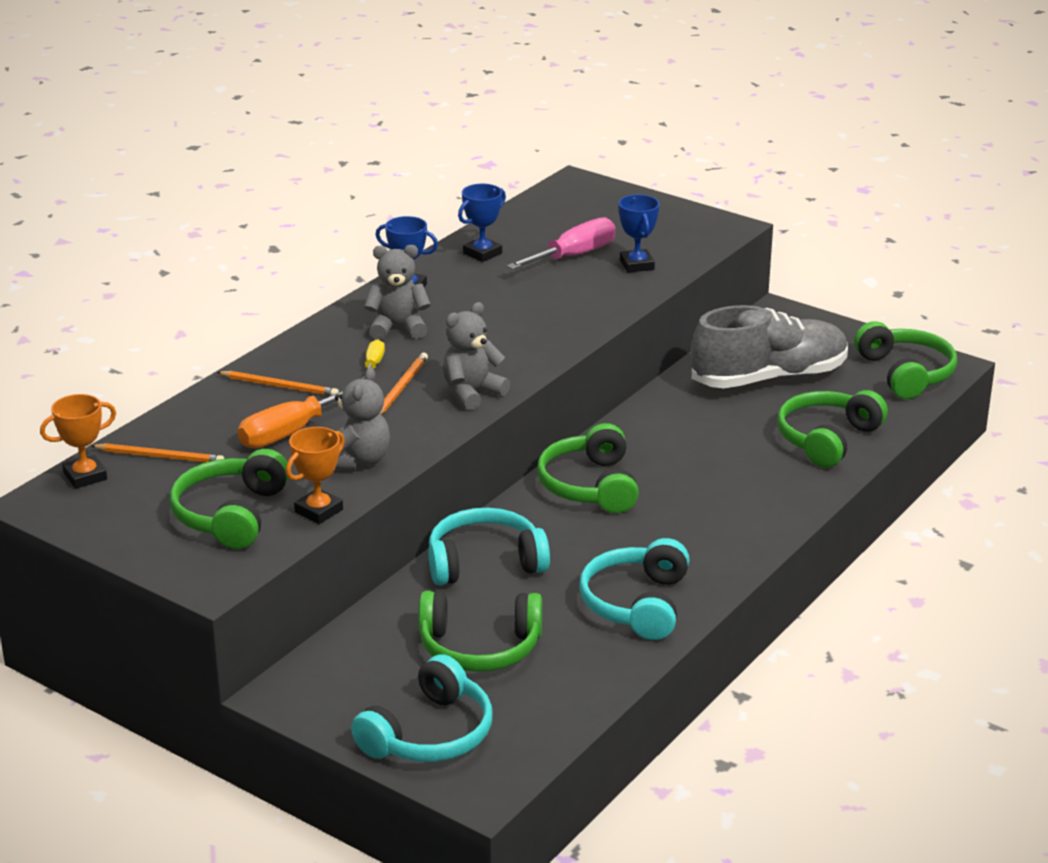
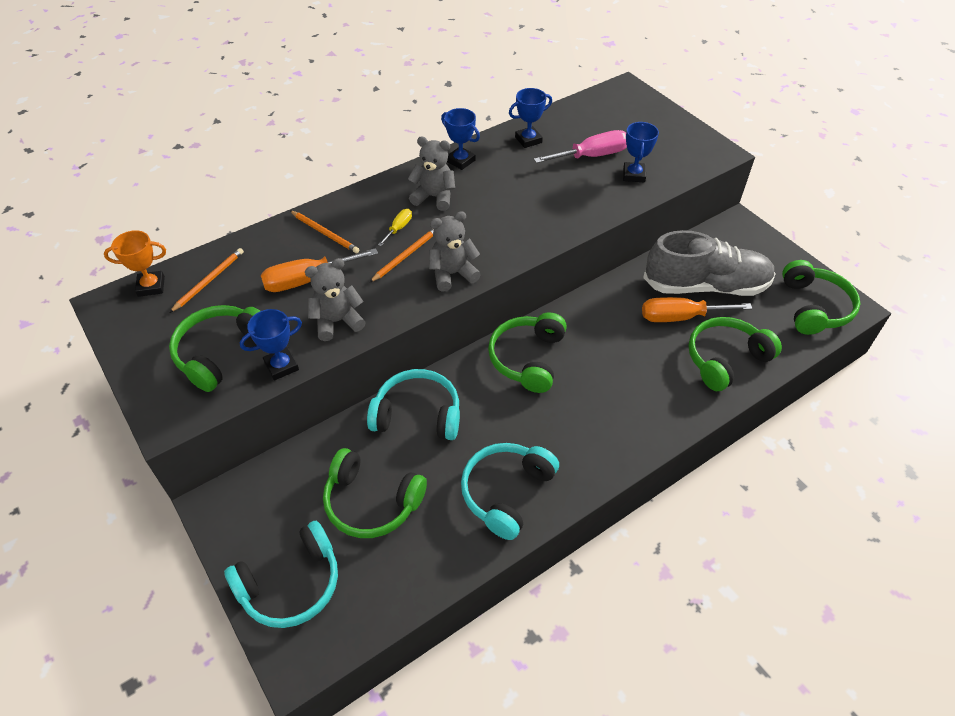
camera: 20 degrees right, 20 degrees up
orange pencil [91,443,224,462] -> orange pencil turned 90 degrees counterclockwise [169,248,244,313]
orange trophy [286,427,345,524] -> blue trophy [240,309,302,381]
grey teddy bear [335,367,390,470] -> grey teddy bear turned 150 degrees counterclockwise [305,258,366,341]
none -> orange screwdriver [642,297,752,322]

